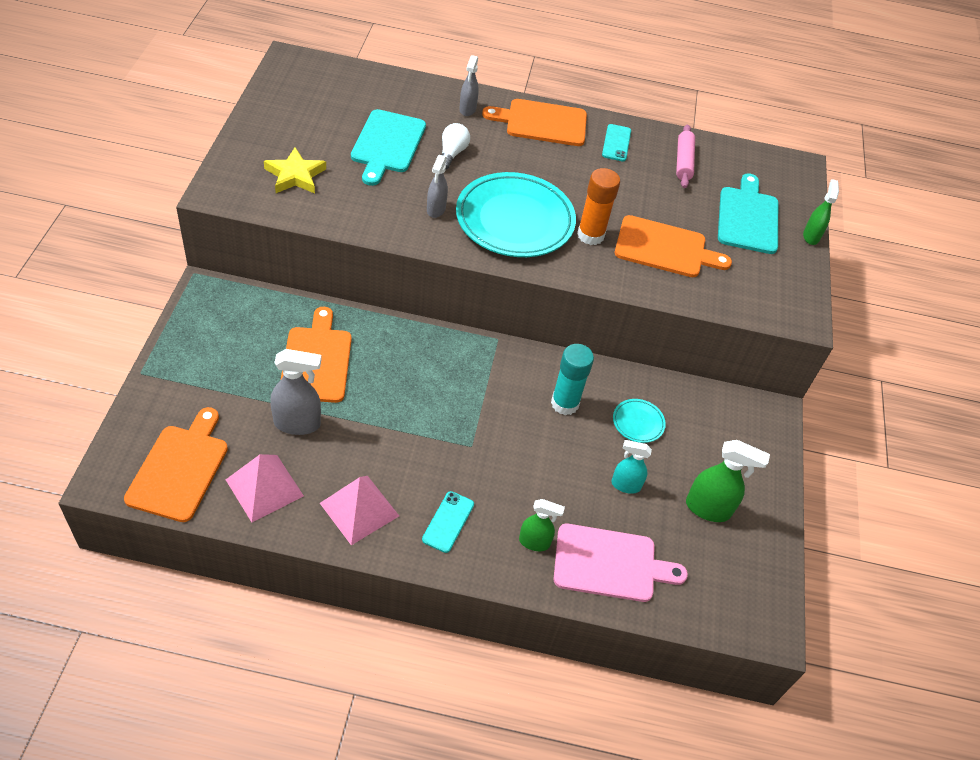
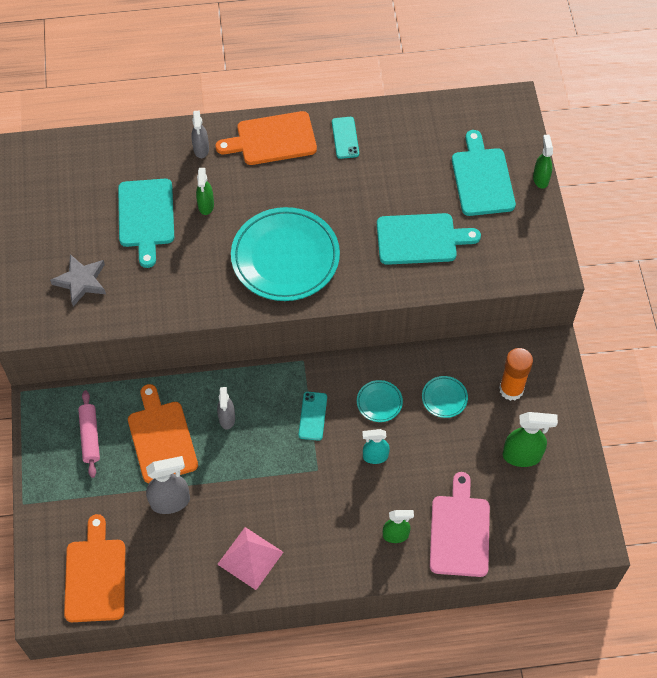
camera: 10 degrees left, 10 degrees up
pink pyramid [226,454,304,522] -> none
yellow star [264,147,326,193] -> grey star [50,254,106,307]
turquoise phone [422,491,474,553] -> turquoise phone moved to [299,392,327,441]
grey spray bottle [427,155,448,218] -> grey spray bottle moved to [217,387,235,429]
white light bulb [442,123,470,170] -> green spray bottle [196,168,214,215]
turquoise glue stick [551,344,594,415] -> turquoise plate [357,380,403,422]
pink cutting board [553,524,688,602] -> pink cutting board turned 75 degrees counterclockwise [430,472,490,577]
orange glue stick [577,168,620,245] -> orange glue stick moved to [499,348,533,401]
turquoise spray bottle [611,440,652,494] -> turquoise spray bottle moved to [362,429,390,464]
orange cutting board [615,215,732,277] -> turquoise cutting board [377,213,481,265]
pink rolling pin [676,125,695,188] -> pink rolling pin moved to [78,390,100,478]

